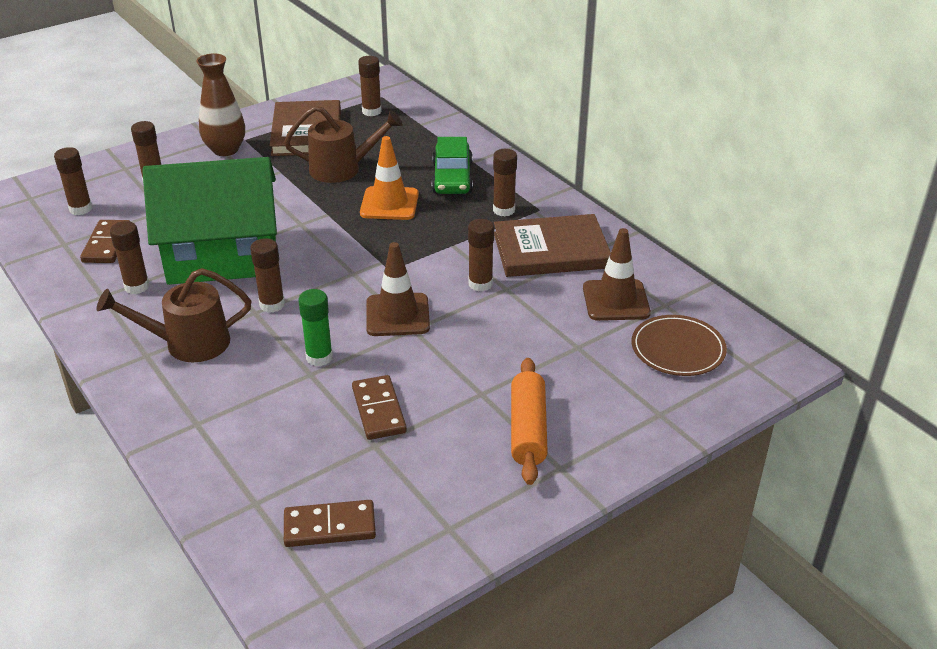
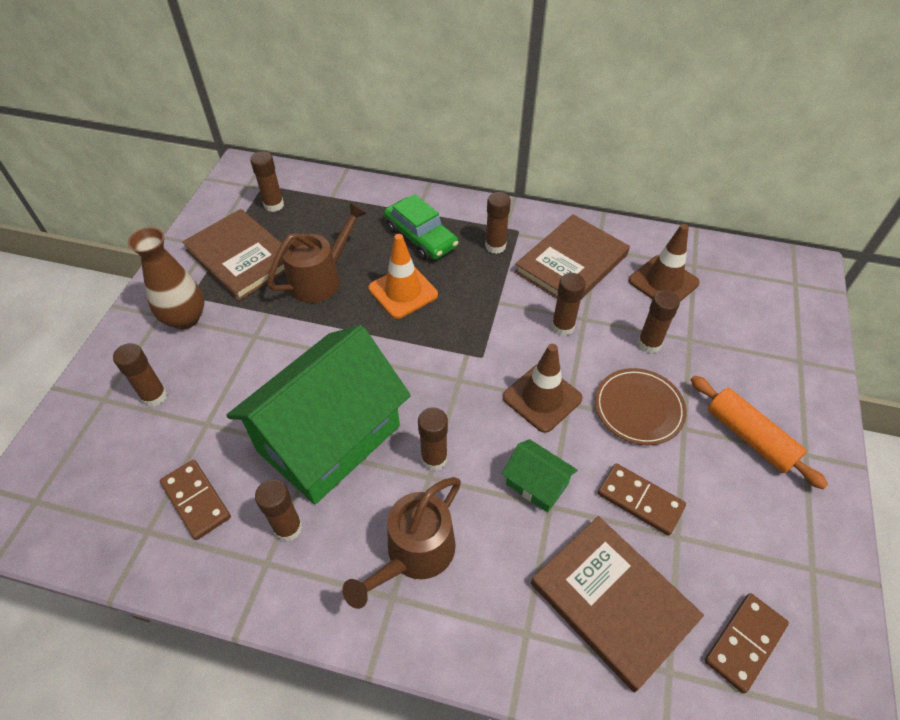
camera: 40 degrees left, 15 degrees up
brown glue stick [54,147,92,215] -> brown glue stick moved to [638,290,680,353]
green glue stick [298,289,333,366] -> green house [502,439,578,512]
brown plate [632,315,727,376] -> brown plate moved to [595,368,687,445]
none -> brown book [531,516,704,693]

